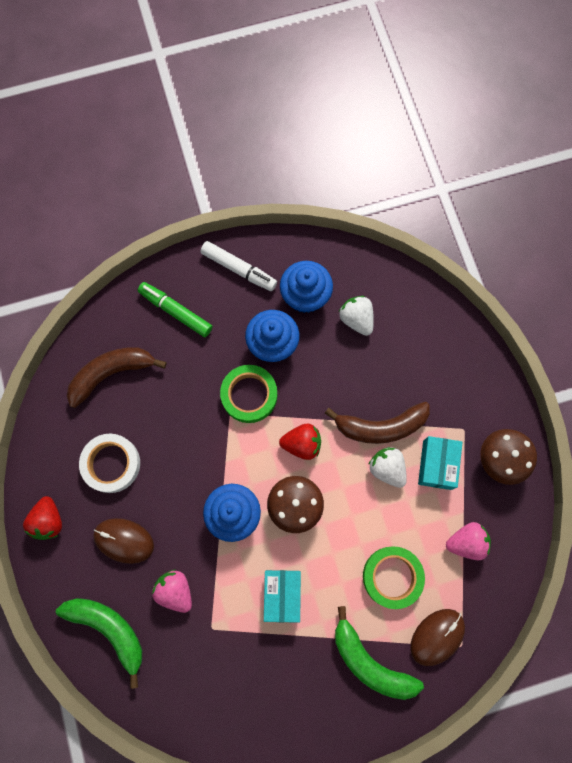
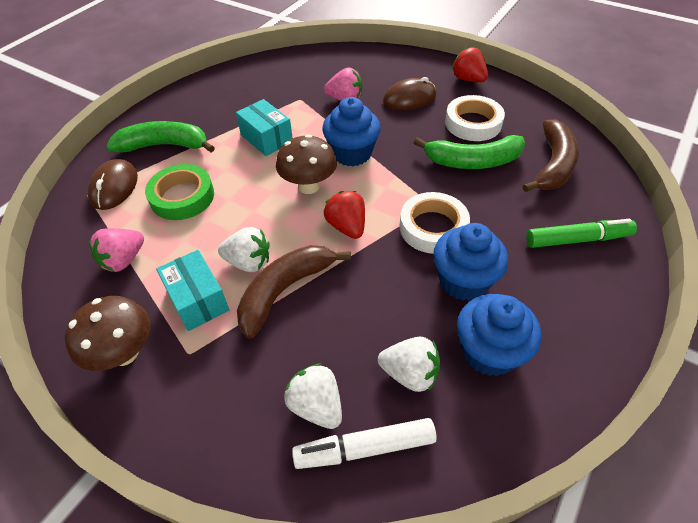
camera: 140 degrees right, 25 degrees down
green banana [56,598,142,689] -> green banana moved to [413,135,525,169]
white marker [200,241,277,291] -> white marker moved to [292,418,437,469]
green tape [220,365,277,423] -> white tape [399,192,470,254]
red strawberry [279,424,321,460] -> red strawberry turned 105 degrees clockwise [324,191,365,239]
none -> white strawberry [284,363,342,429]

